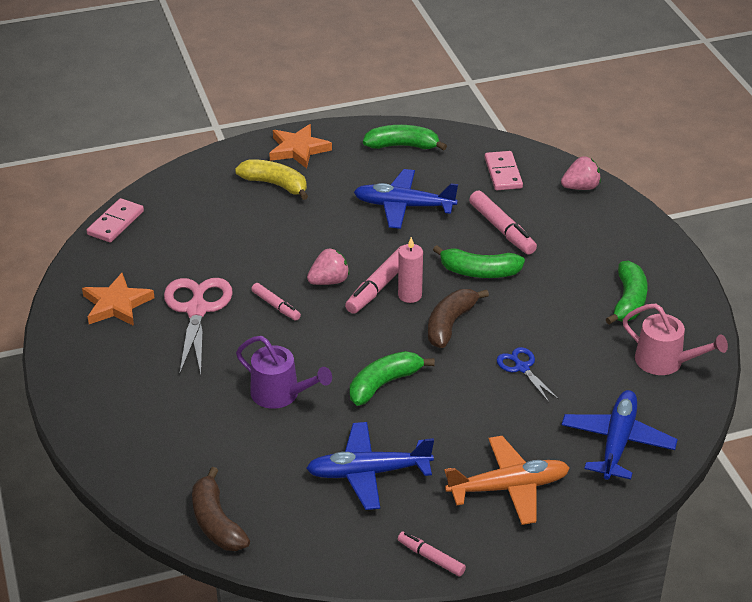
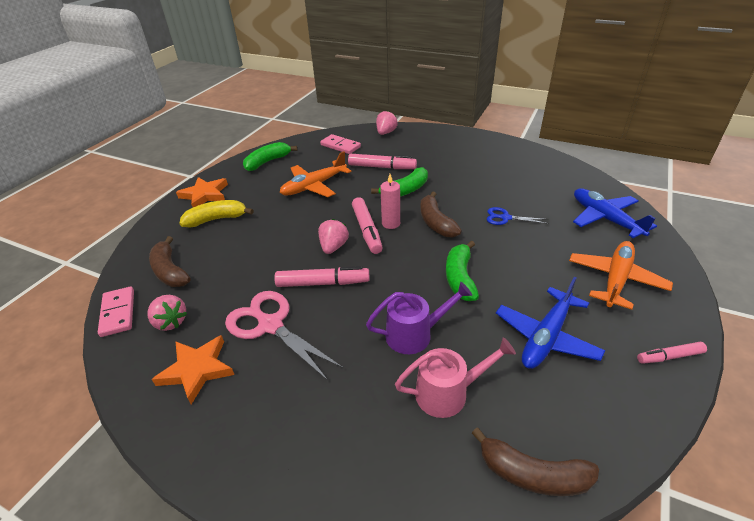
camera: 45 degrees left, 0 degrees up
pink marker [251,283,301,321] -> pink marker [274,266,370,287], size x1.64
blue plane [354,169,458,229] -> orange plane [280,151,351,197]
green banana [606,261,648,325] -> none
pink watering can [623,304,728,375] -> pink watering can moved to [395,337,516,418]
none -> pink strawberry [148,295,187,331]
none -> brown banana [149,236,190,287]

